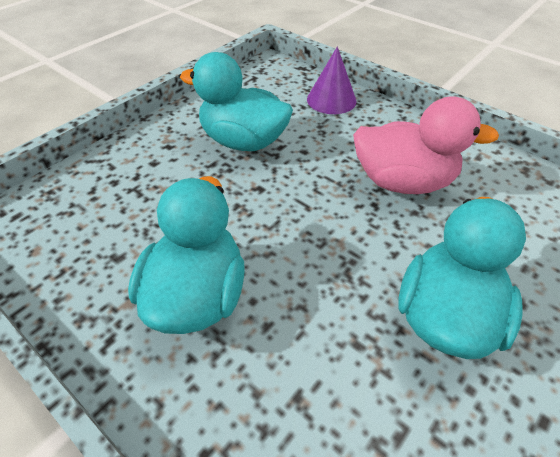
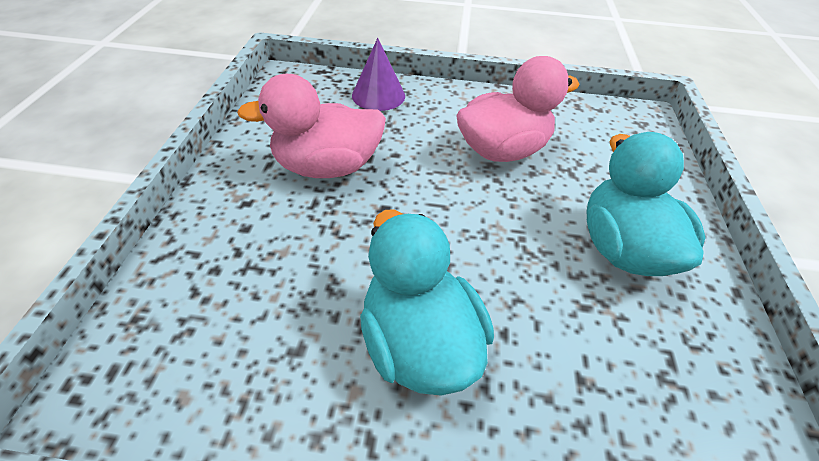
camera: 35 degrees left, 0 degrees up
turquoise duck [180,52,293,151] -> pink duck [237,74,386,178]

